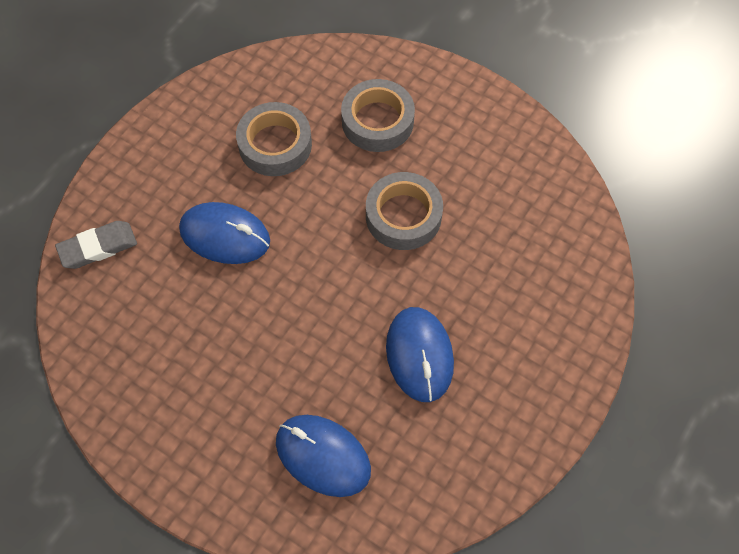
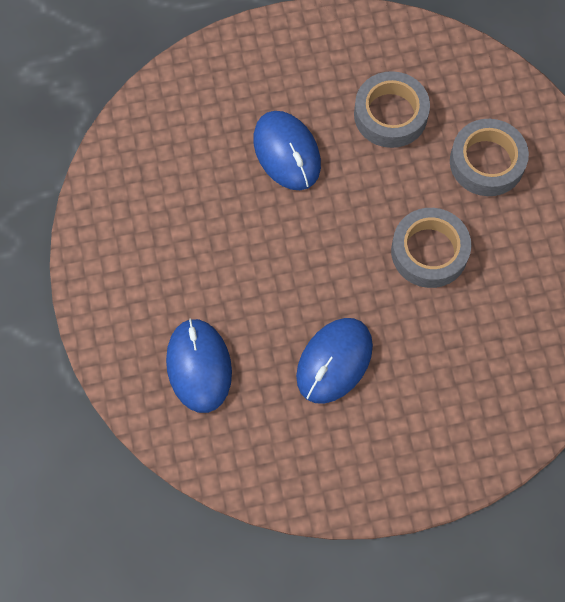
camera: 45 degrees right, 5 degrees up
grey eraser [55,221,137,269] -> none

